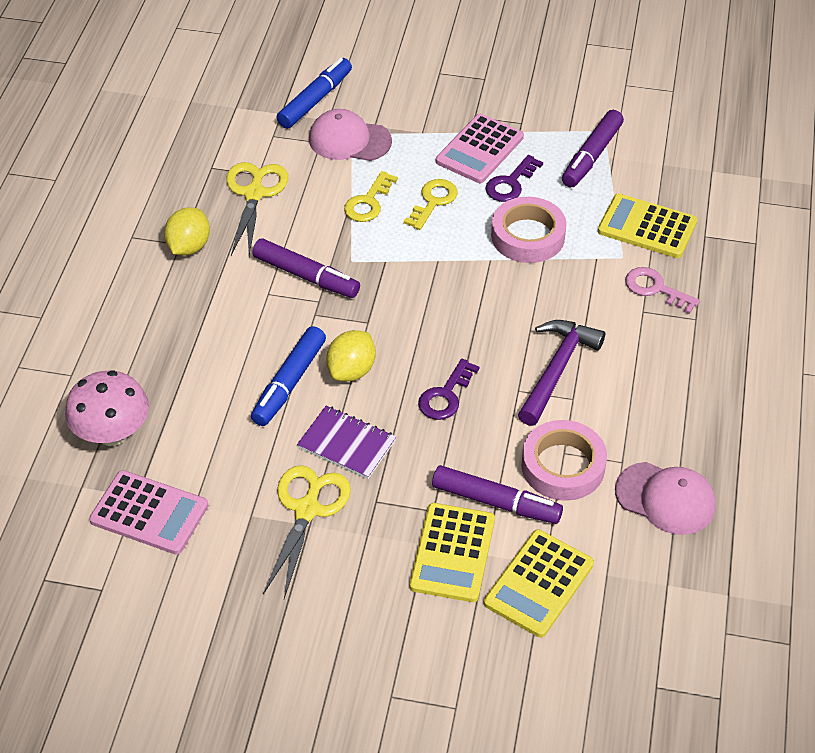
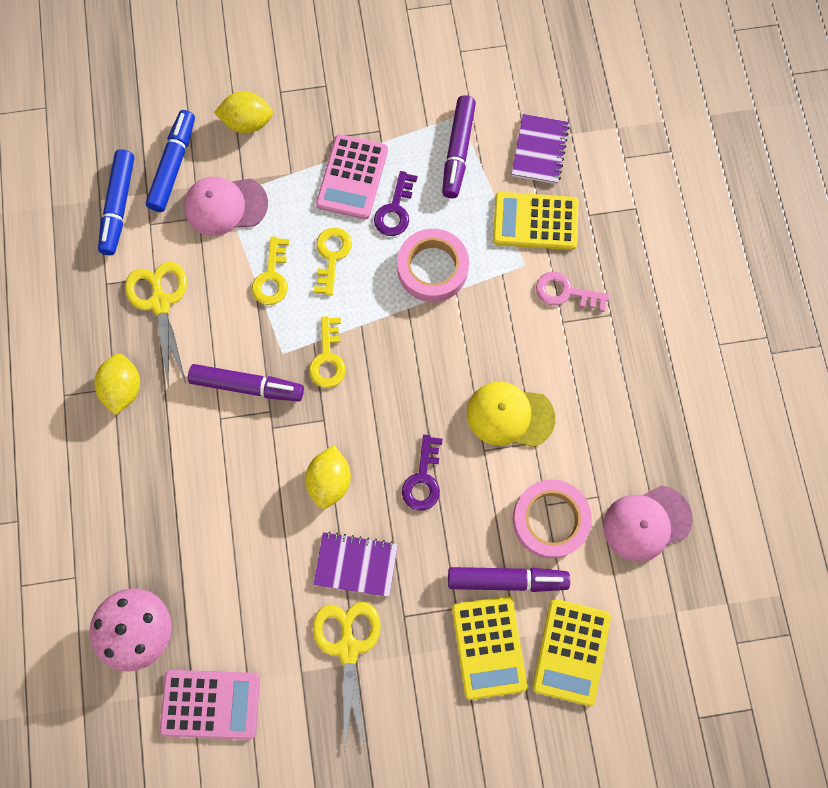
camera: 20 degrees left, 25 degrees up
blue marker [251,326,326,426] -> blue marker moved to [98,149,134,255]
purple hammer [518,320,605,426] -> yellow cap [467,382,555,447]
pink cap [615,462,716,535] -> pink cap turned 150 degrees clockwise [603,486,693,562]
none -> yellow lemon [214,91,273,134]
none -> yellow key [309,316,346,388]
none -> purple notebook [512,114,569,184]

